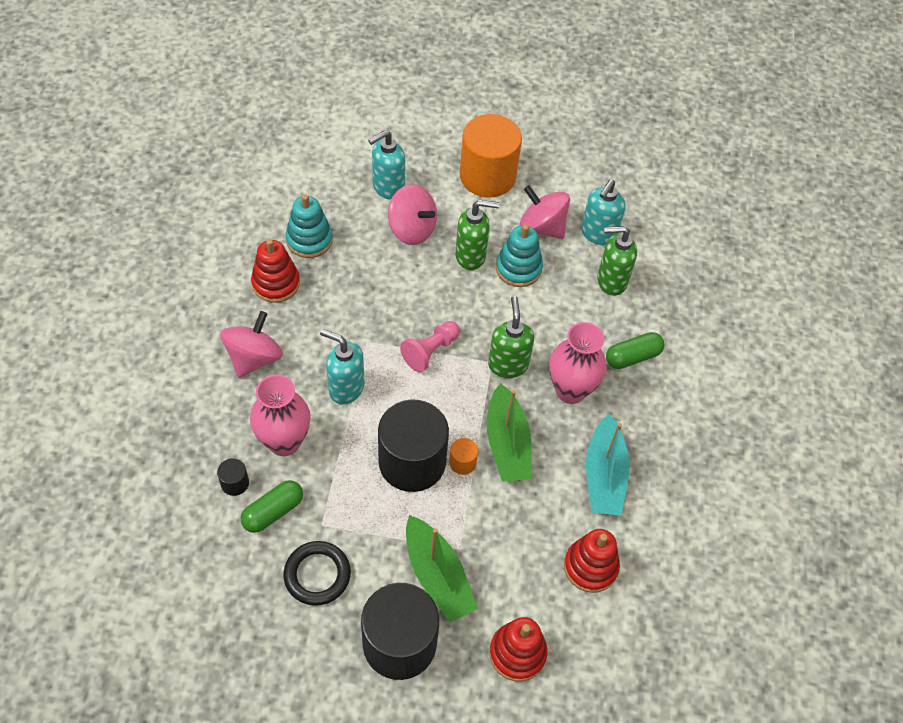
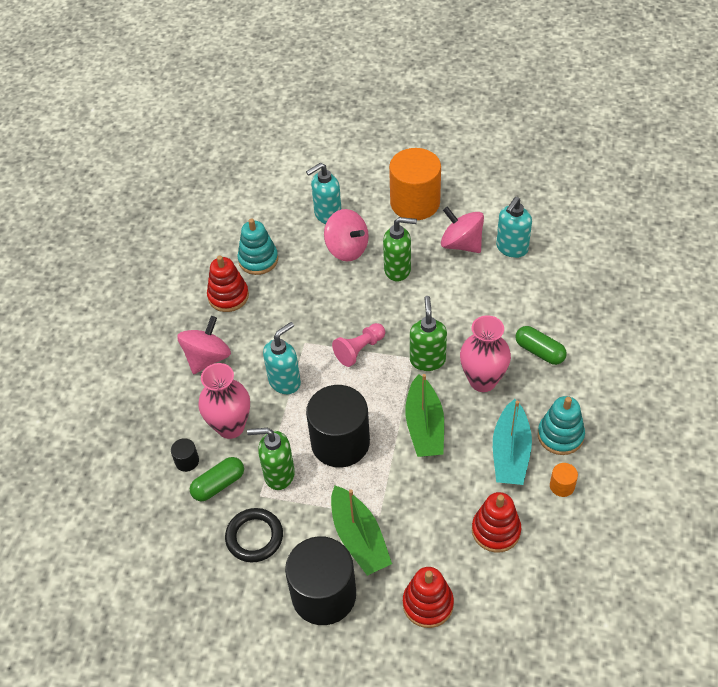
camera: 10 degrees right, 5 degrees down
turquoise soap dispenser [320,329,364,405] -> turquoise soap dispenser turned 105 degrees clockwise [263,322,301,394]
orange cylinder [449,438,478,475] -> orange cylinder moved to [550,463,578,497]
turquoise stacking toy [496,224,543,287] -> turquoise stacking toy moved to [538,396,585,455]
green soap dispenser [597,226,637,296] -> green soap dispenser moved to [247,428,295,490]
green capsule [606,332,665,369] -> green capsule turned 60 degrees clockwise [515,326,567,365]

